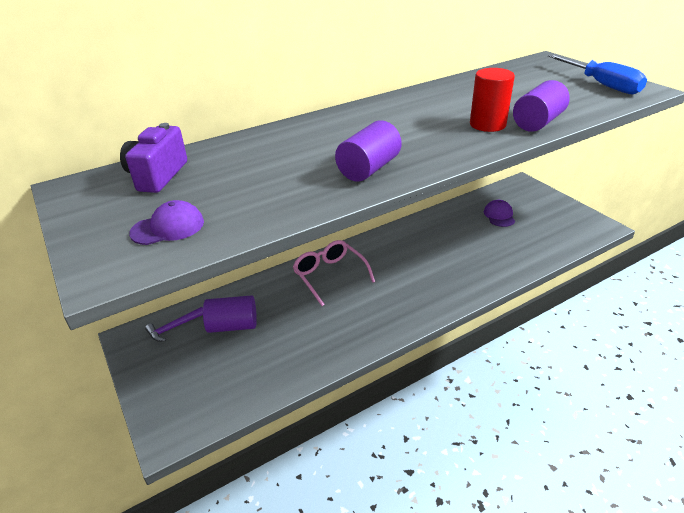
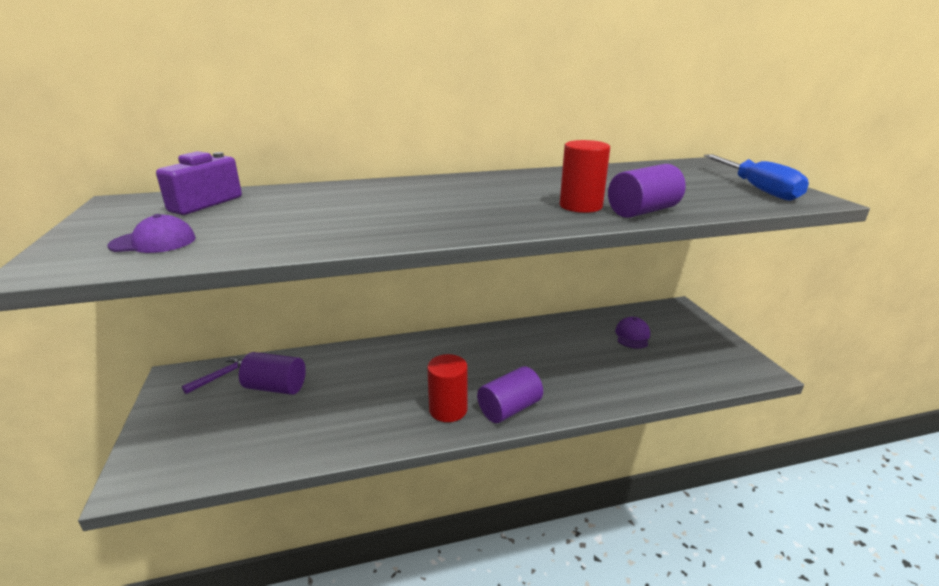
camera: 15 degrees right, 10 degrees down
purple hammer [145,307,203,342] -> purple hammer turned 150 degrees clockwise [182,358,242,394]
pink glasses [293,240,375,306] -> none
purple cylinder [335,120,402,182] -> purple cylinder moved to [477,366,543,423]
none -> red cylinder [427,354,468,422]

